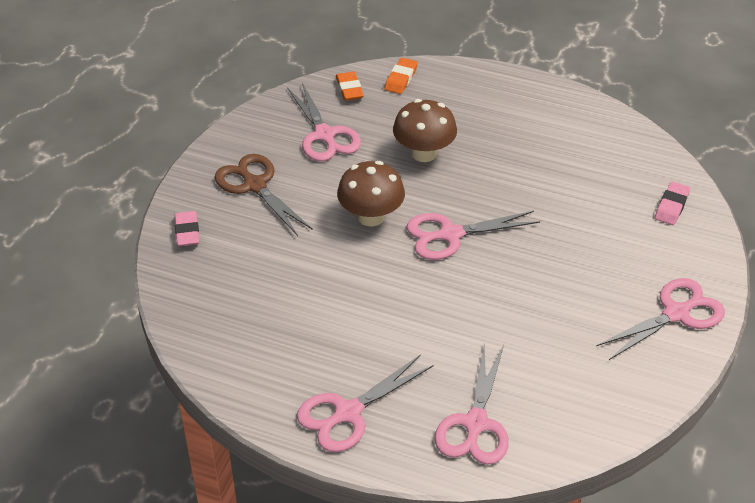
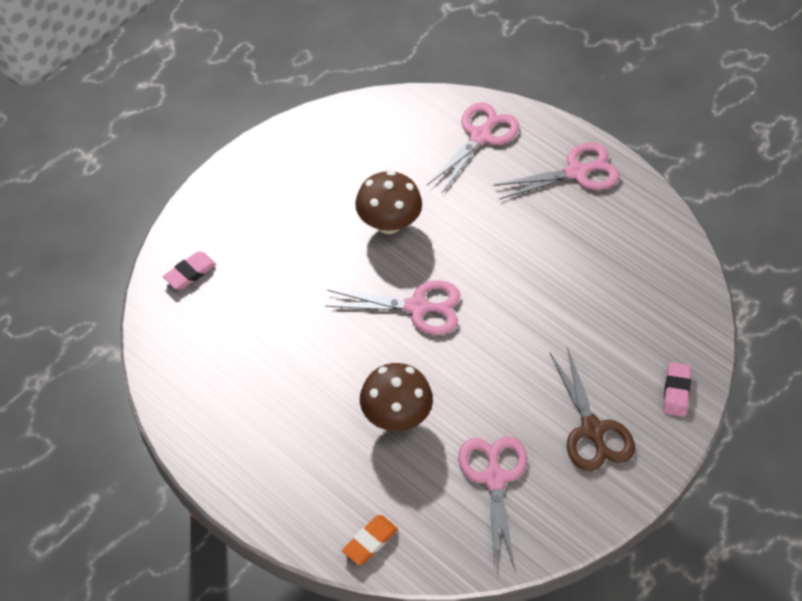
camera: 160 degrees left, 10 degrees up
orange eraser [336,71,364,101] -> none
brown mushroom [337,161,405,226] -> brown mushroom moved to [355,170,422,234]
pink scissors [596,278,725,360] -> none

